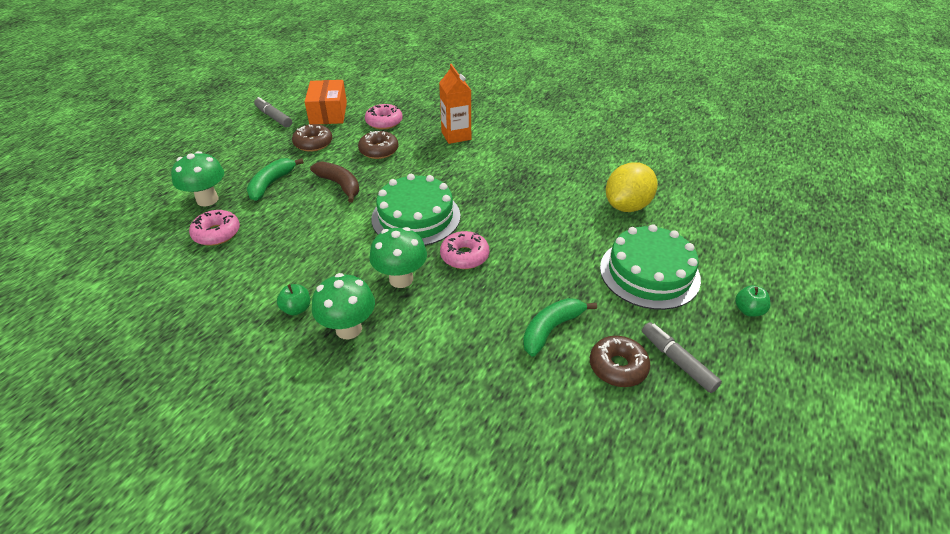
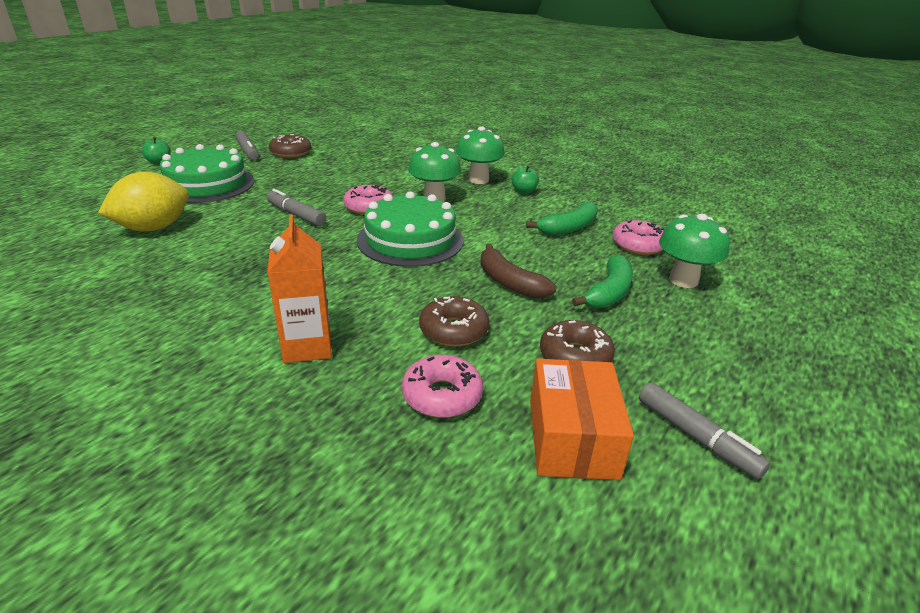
camera: 175 degrees left, 10 degrees down
green banana [523,298,597,357] -> green banana moved to [526,202,598,235]
none -> grey marker [267,189,326,226]

